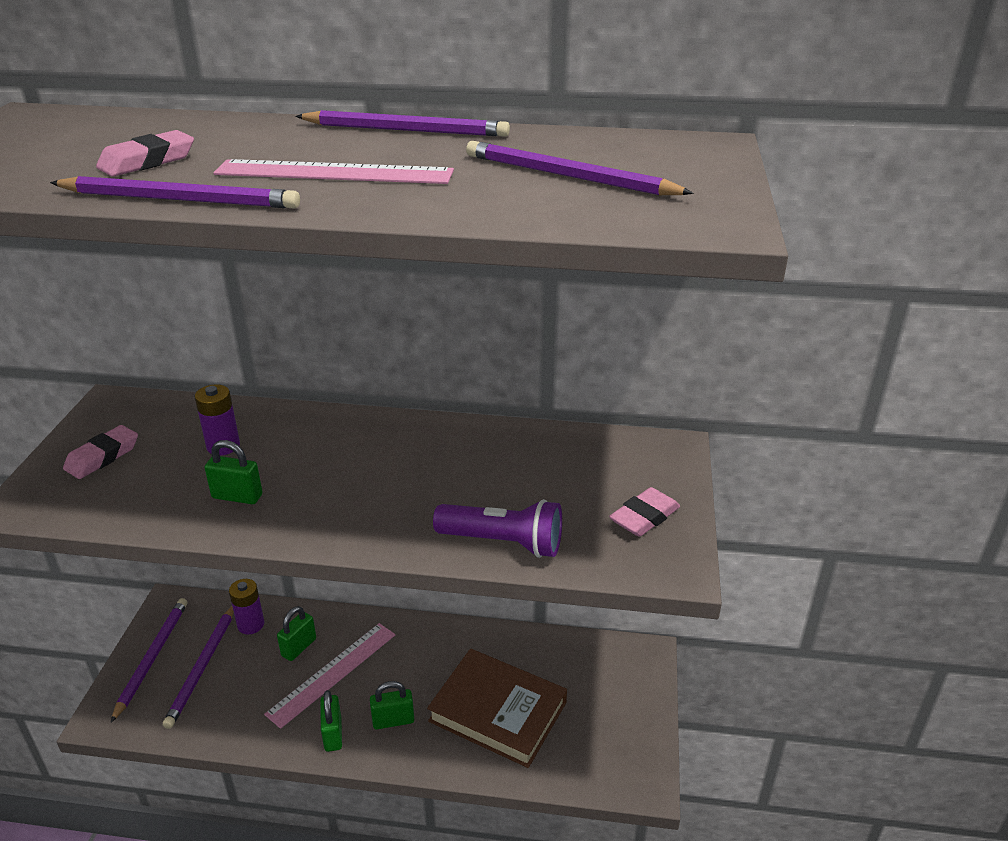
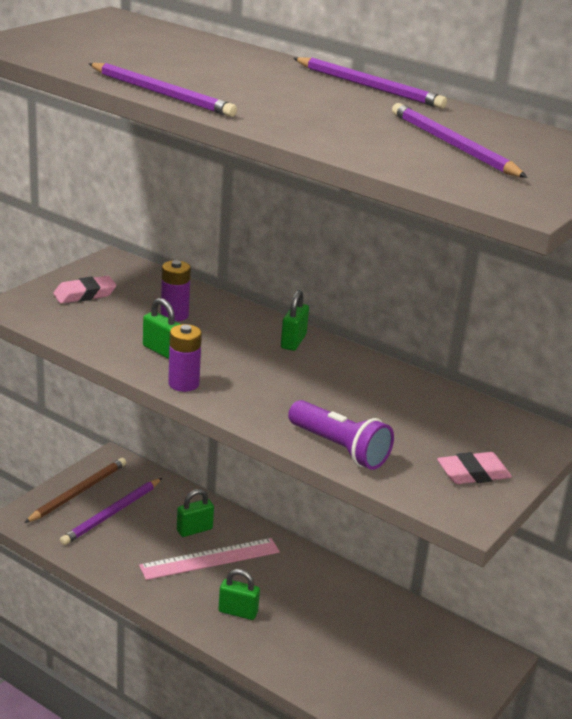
camera: 25 degrees right, 5 degrees down
pink eraser [96,130,194,177] -> none
purple pencil [111,598,187,722] -> brown pencil [24,458,127,523]
pink ruler [213,159,454,184] -> none
purple battery [229,579,264,635] -> purple battery moved to [168,324,202,392]
green padlock [320,690,342,752] -> green padlock moved to [281,290,309,351]
brown book [427,649,567,768] -> none

